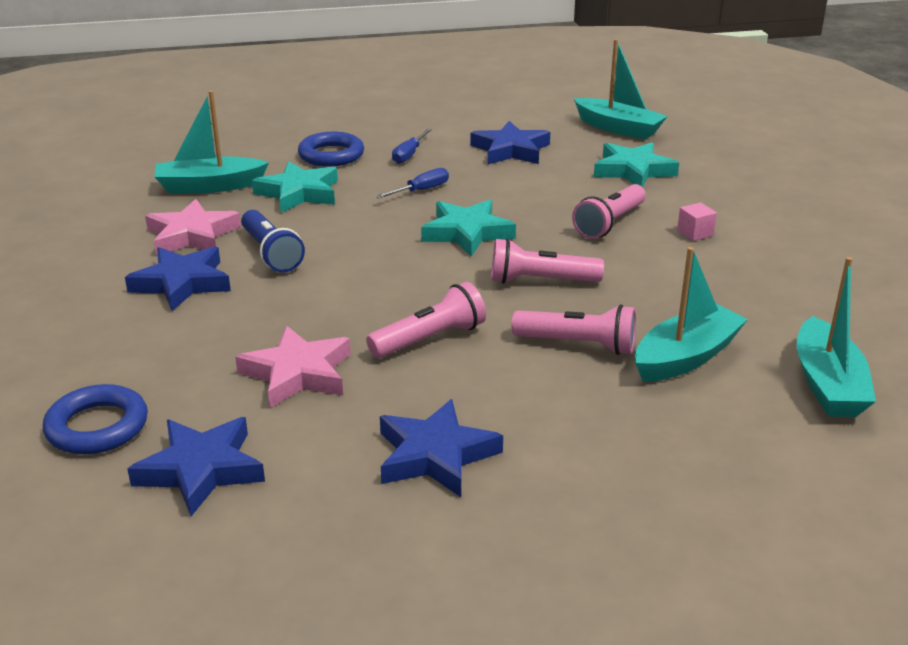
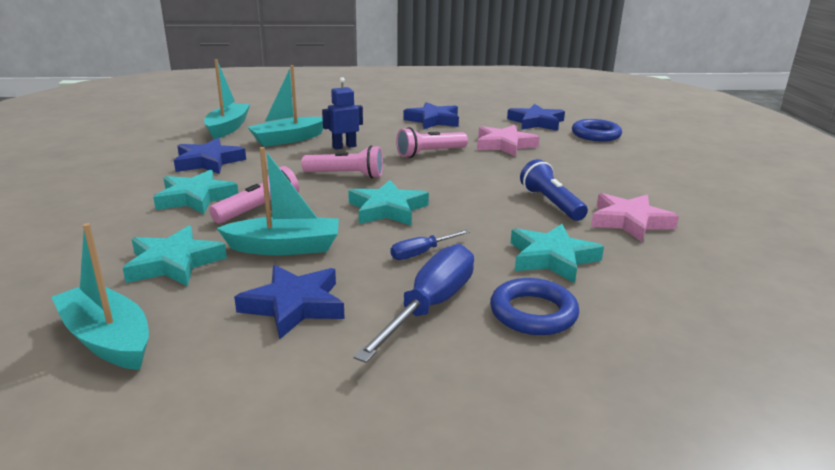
camera: 175 degrees left, 5 degrees down
blue star [125,246,231,311] -> blue star moved to [174,138,246,174]
turquoise boat [154,90,269,194] -> turquoise boat moved to [217,147,339,255]
blue screwdriver [392,128,432,164] -> blue screwdriver [353,244,474,363], size x1.93
pink flashlight [512,305,636,355] -> blue robot [322,77,363,150]
pink cube [677,202,717,241] -> turquoise star [153,170,238,214]

